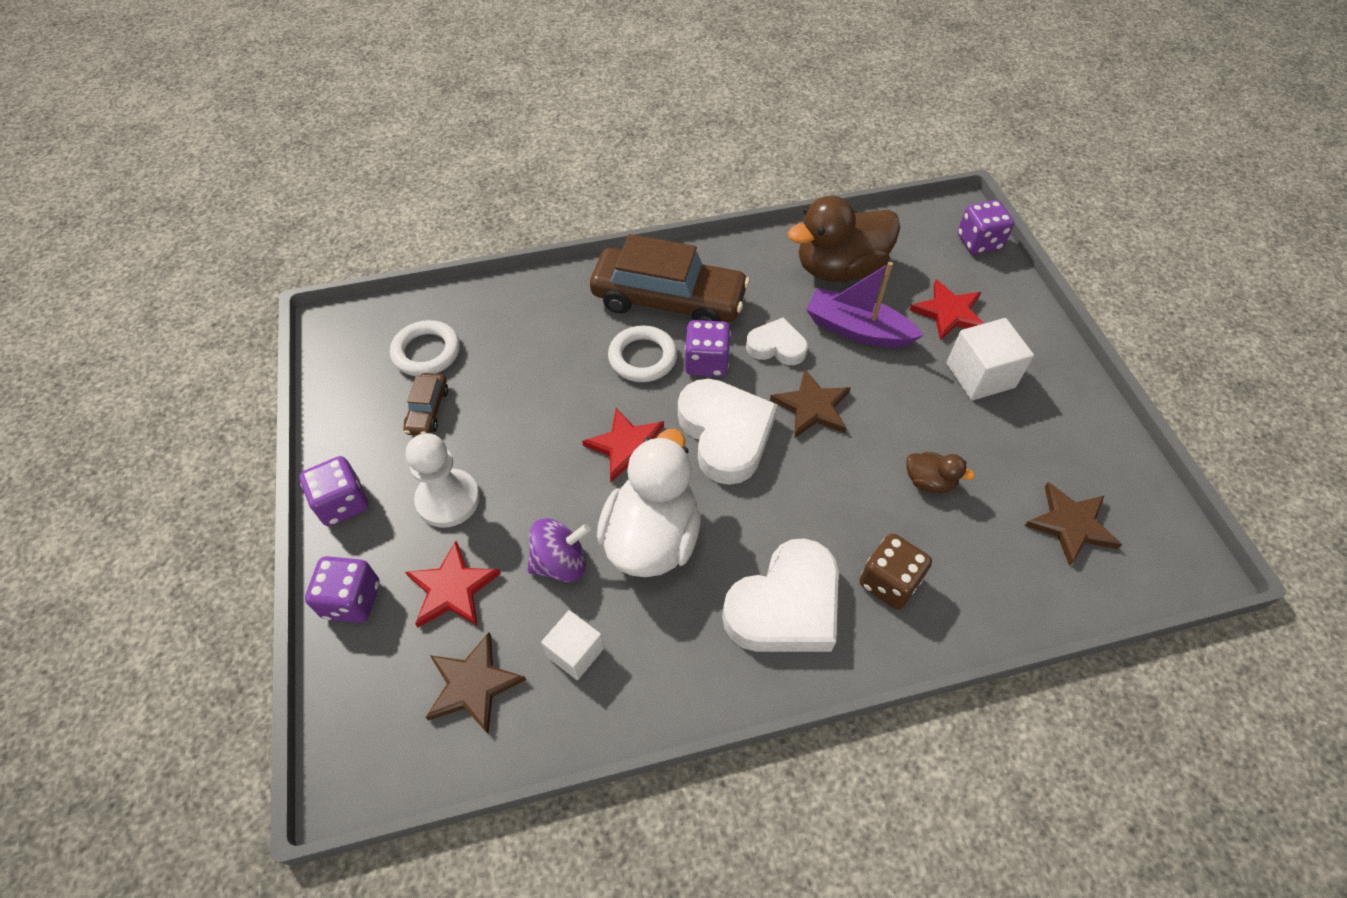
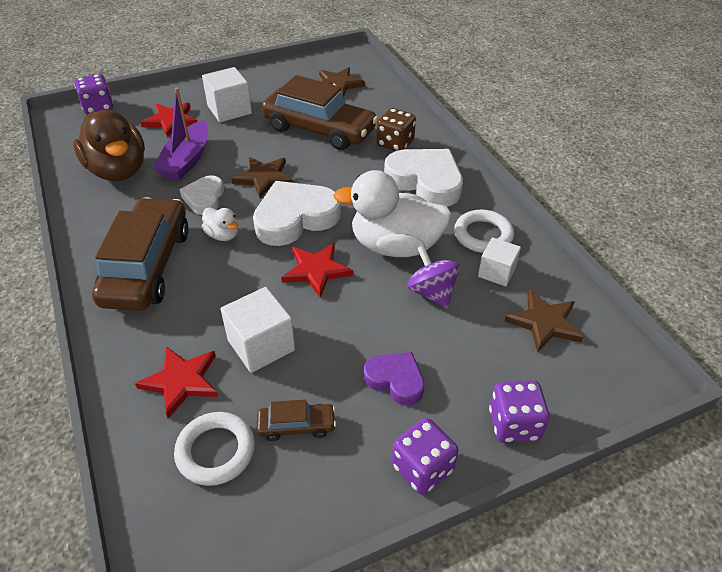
camera: 100 degrees left, 10 degrees down
red star [405,541,501,628] -> red star moved to [135,346,218,418]
white pawn [406,433,480,528] -> purple heart [364,352,424,405]
white ring [608,325,677,382] -> white ring moved to [454,210,514,253]
purple dice [685,320,731,377] -> white duck [202,208,238,241]
brown duck [906,452,975,494] -> brown car [262,75,378,150]
none -> white cube [221,287,295,373]

